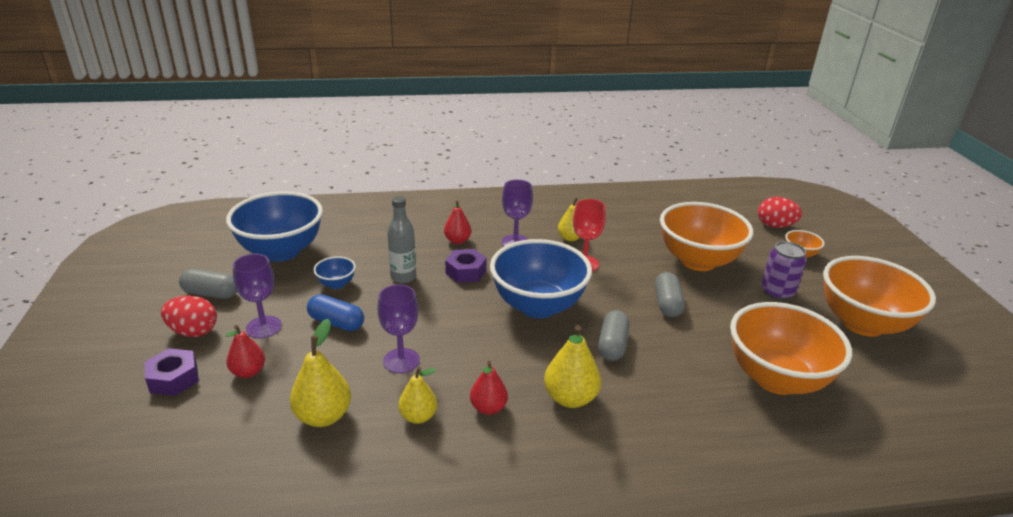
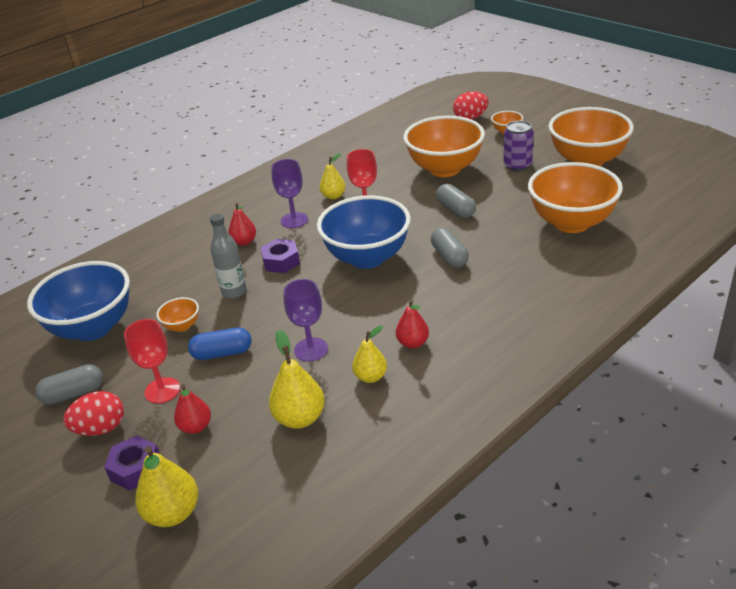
camera: 30 degrees left, 5 degrees up
purple goblet [232,254,282,338] -> red goblet [124,319,180,403]
blue bowl [313,256,356,289] -> orange bowl [156,297,199,332]
yellow pear [544,325,601,408] -> yellow pear moved to [135,446,198,527]

